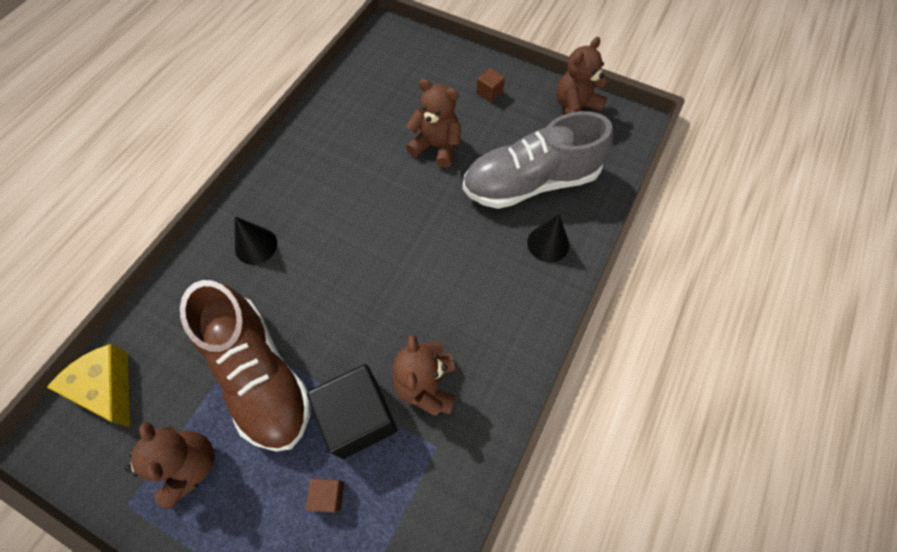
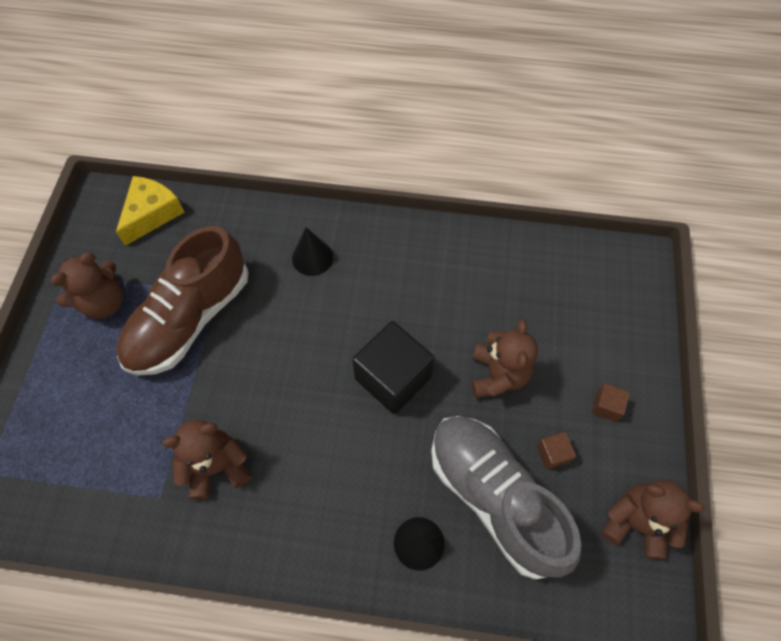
camera: 70 degrees right, 0 degrees up
brown cube [306,478,344,512] -> brown cube moved to [537,432,576,470]
black cube [307,364,397,459] -> black cube moved to [352,321,435,414]

